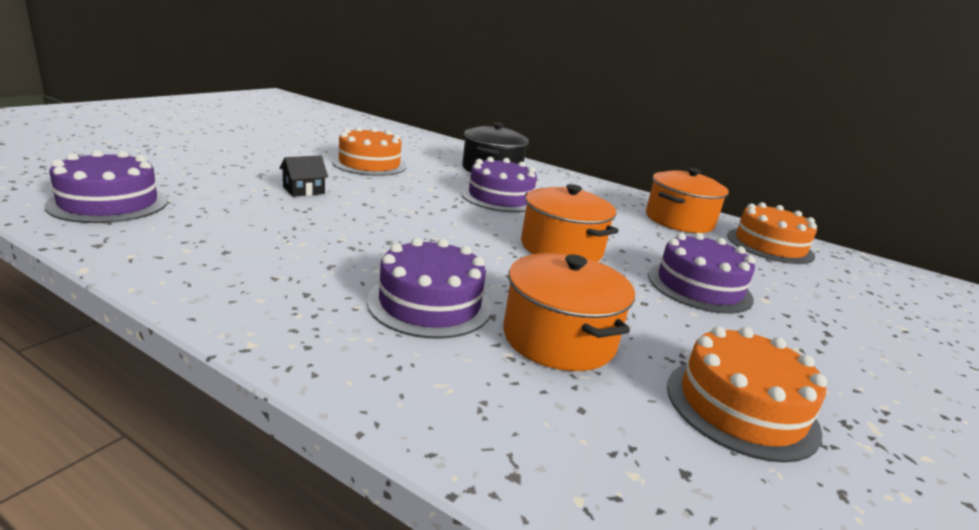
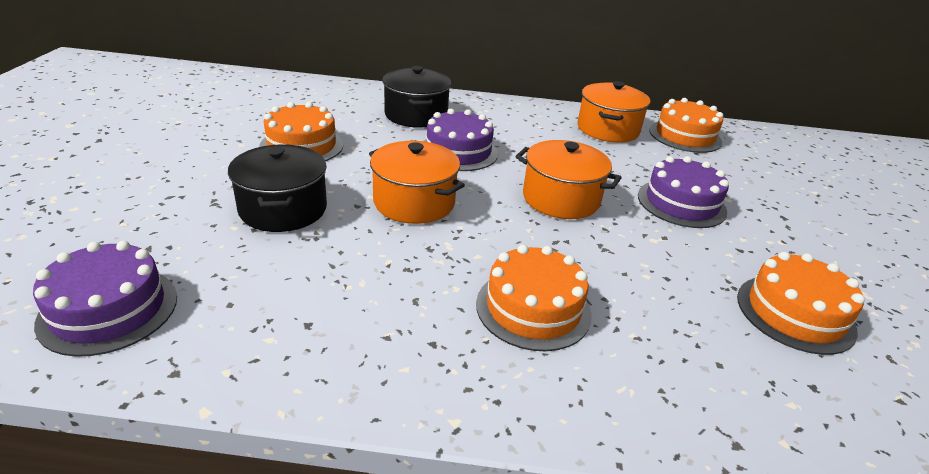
camera: 25 degrees left, 10 degrees up
black house [279,155,328,197] -> black pot [228,144,327,232]
purple cake [367,238,492,339] -> orange cake [476,245,592,351]
orange pot [503,253,635,371] -> orange pot moved to [369,141,465,224]

